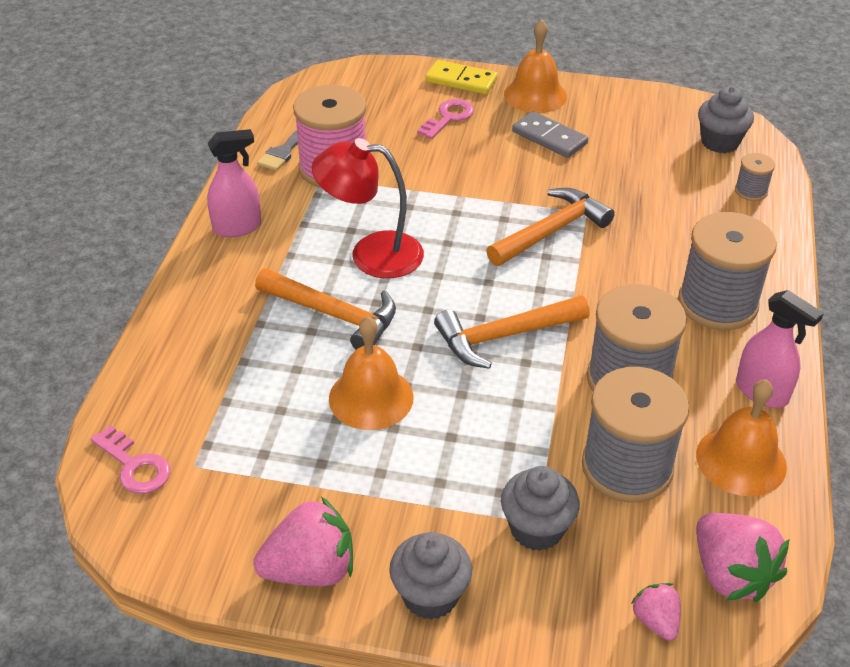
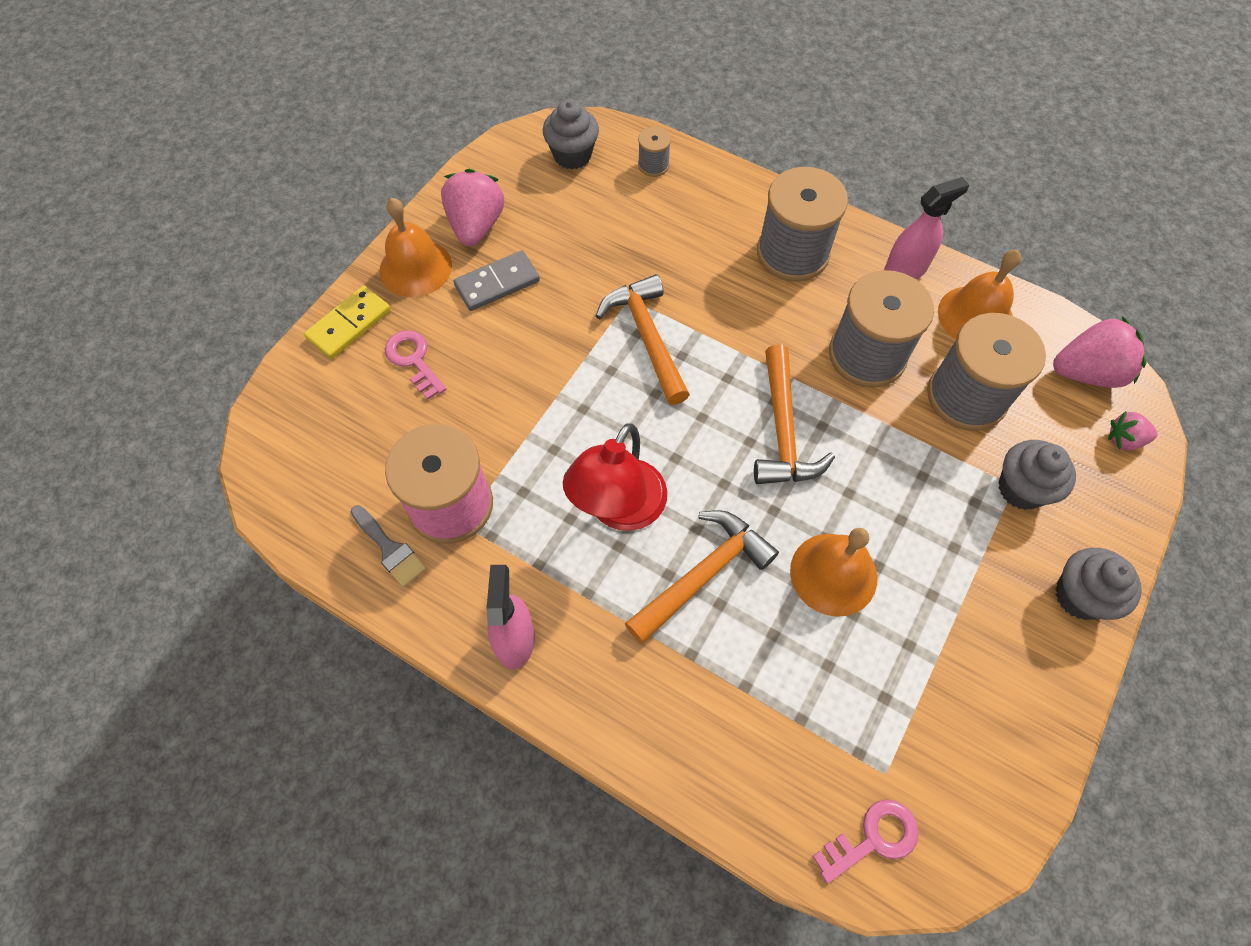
camera: 70 degrees left, 20 degrees up
pink strawberry [253,497,353,586] -> pink strawberry moved to [441,169,504,246]

